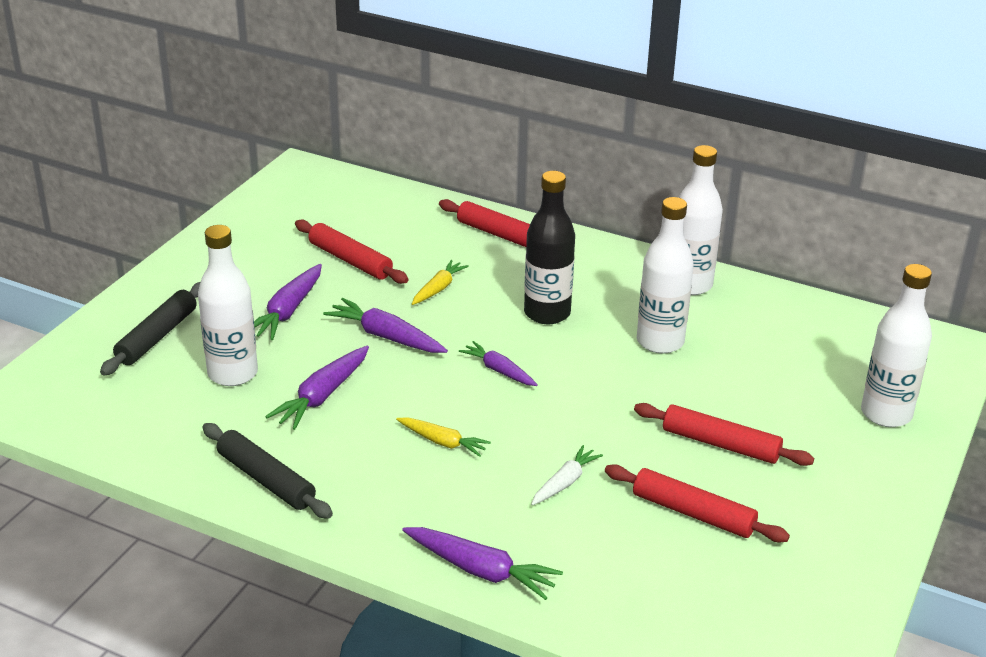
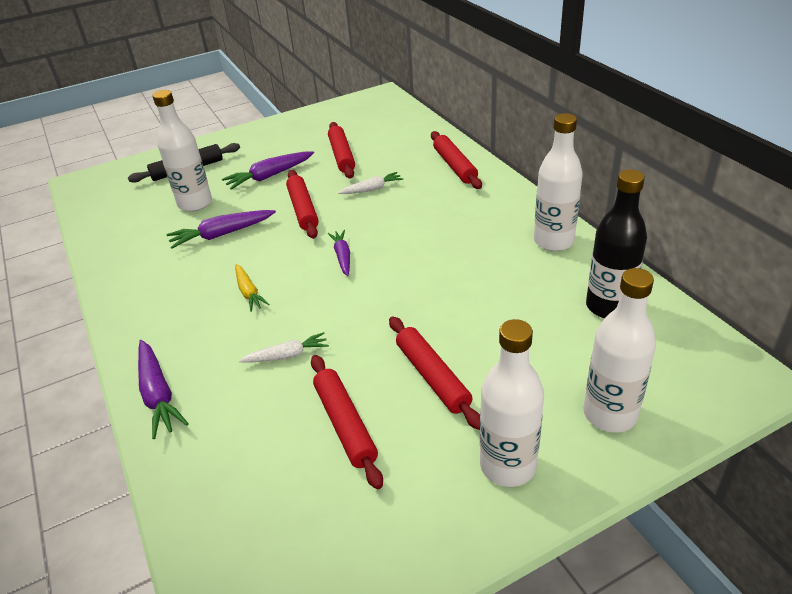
camera: 40 degrees right, 5 degrees up
black rolling pin [202,423,333,519] -> none
purple carrot [323,298,448,353] -> red rolling pin [286,170,319,239]
yellow carrot [412,260,469,305] -> white carrot [338,172,403,194]
black bottle [524,171,575,324] -> black bottle moved to [586,169,647,318]
white bottle [637,197,694,354] -> white bottle moved to [480,319,544,487]

